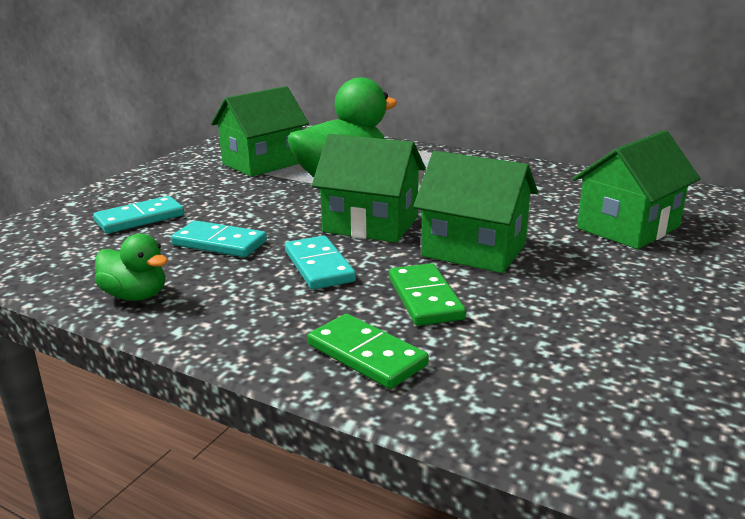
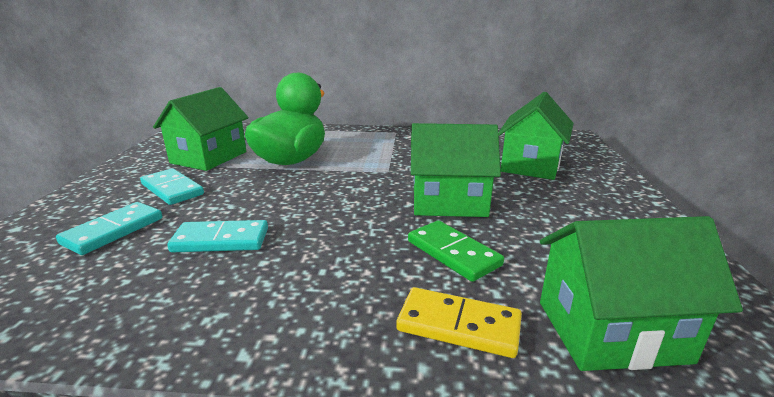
camera: 25 degrees left, 0 degrees up
green duck [95,233,168,301] -> none
turquoise domino [285,236,356,290] -> turquoise domino moved to [140,168,204,205]
green domino [308,314,429,389] -> yellow domino [396,287,522,358]
green house [312,134,426,243] -> green house moved to [540,216,743,371]

